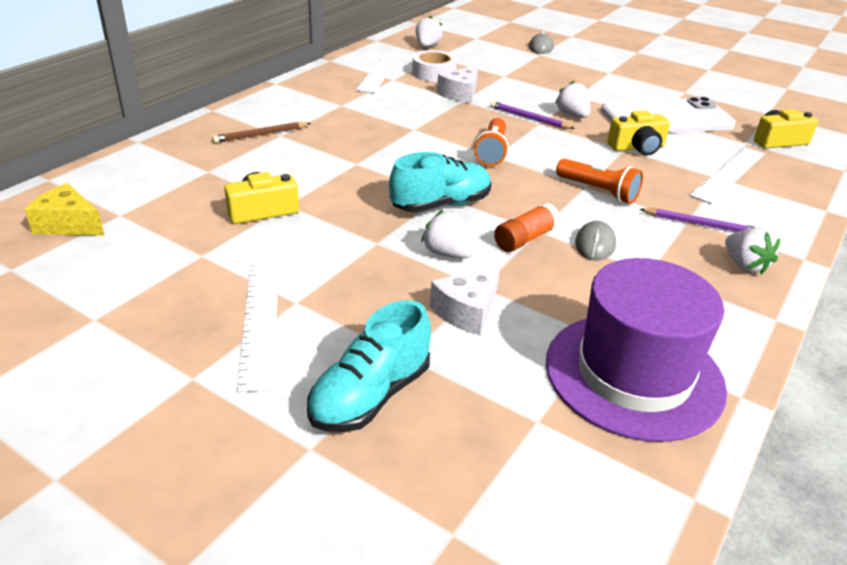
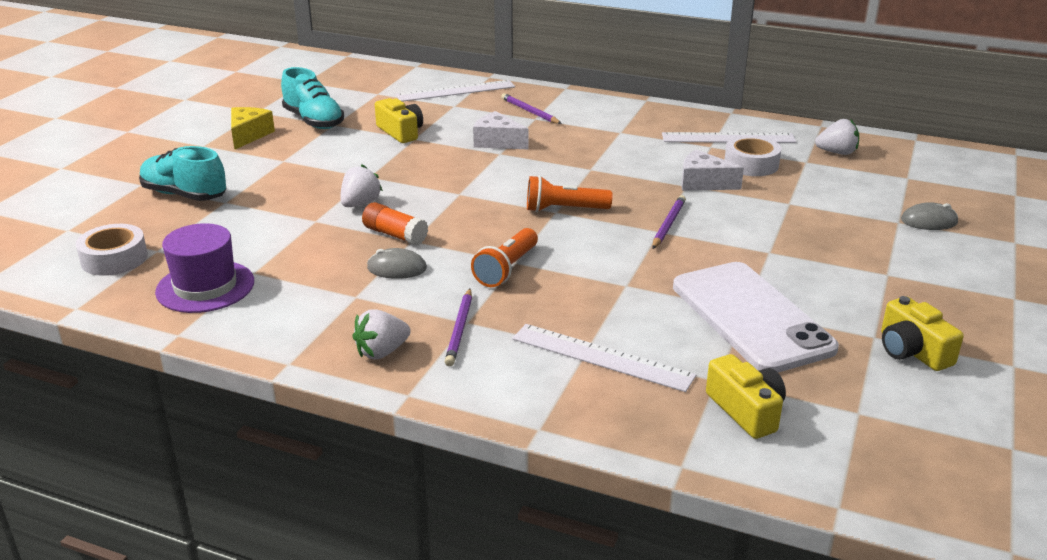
camera: 80 degrees right, 5 degrees down
yellow cheese [24,183,105,236] -> yellow cheese moved to [231,107,275,150]
brown pencil [212,122,311,143] -> purple pencil [501,93,562,124]
white ruler [237,262,280,392] -> white ruler moved to [396,80,515,102]
turquoise shoe [389,152,491,213] -> turquoise shoe moved to [281,67,344,129]
white cheese [430,264,501,335] -> white cheese moved to [473,111,529,149]
purple hat [546,258,727,442] -> purple hat [155,223,254,313], size x0.67
white strawberry [555,81,591,118] -> none
yellow camera [607,110,670,155] -> yellow camera moved to [881,296,964,371]
none -> white tape [76,224,148,276]

